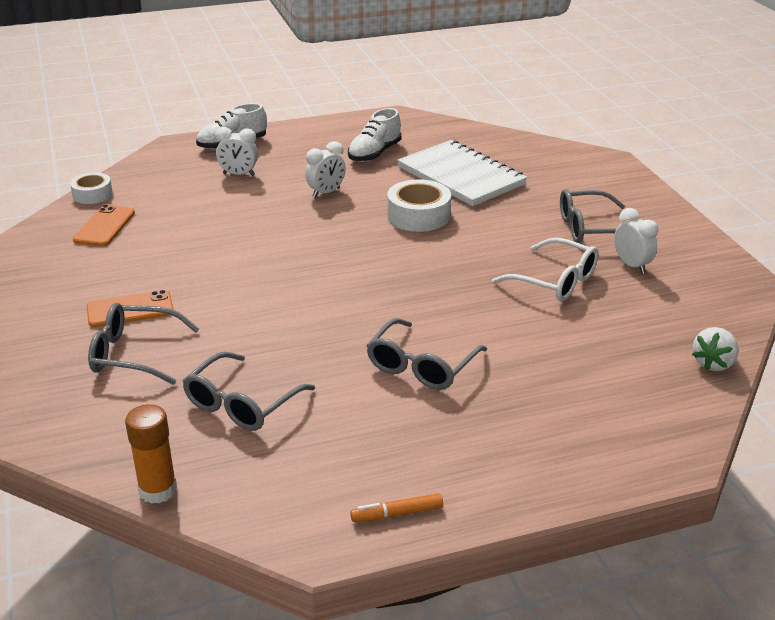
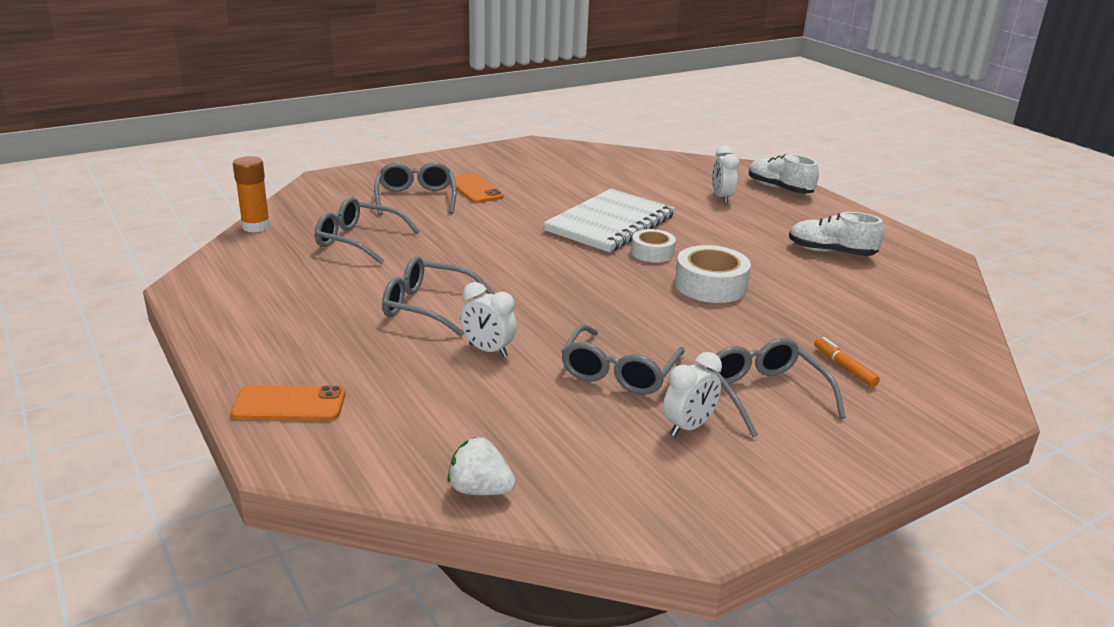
camera: 75 degrees right, 5 degrees down
white tape [70,172,113,204] -> white tape moved to [631,229,676,263]
orange phone [73,205,135,246] -> orange phone moved to [231,385,345,421]
white clock [305,141,346,198] -> white clock moved to [461,282,517,357]
orange marker [350,493,443,522] -> orange marker moved to [814,337,880,387]
white notebook [397,140,527,206] -> white notebook moved to [543,189,675,252]
white glasses [492,238,599,301] -> grey glasses [561,325,685,395]

